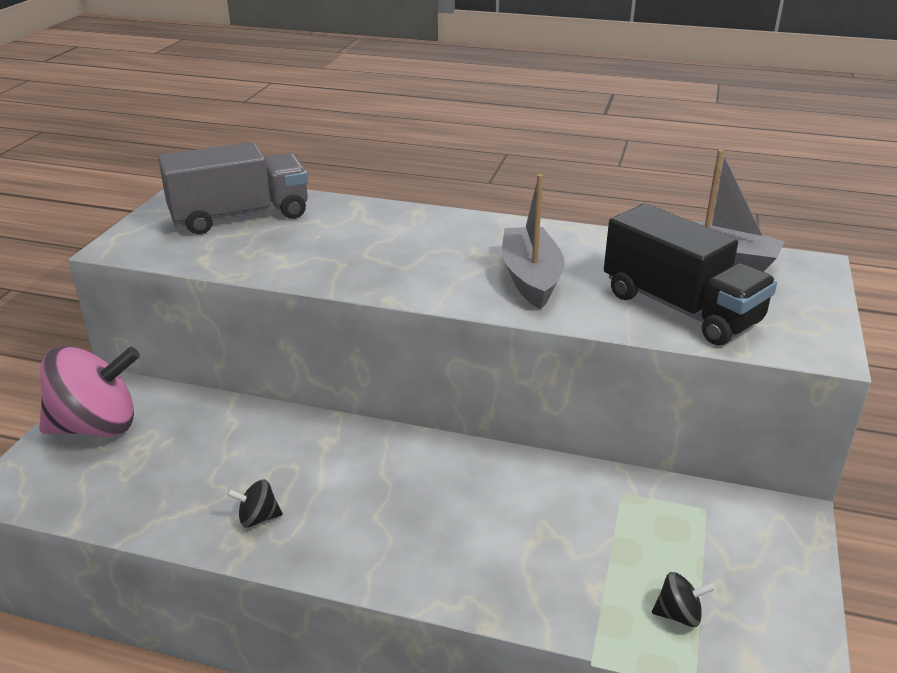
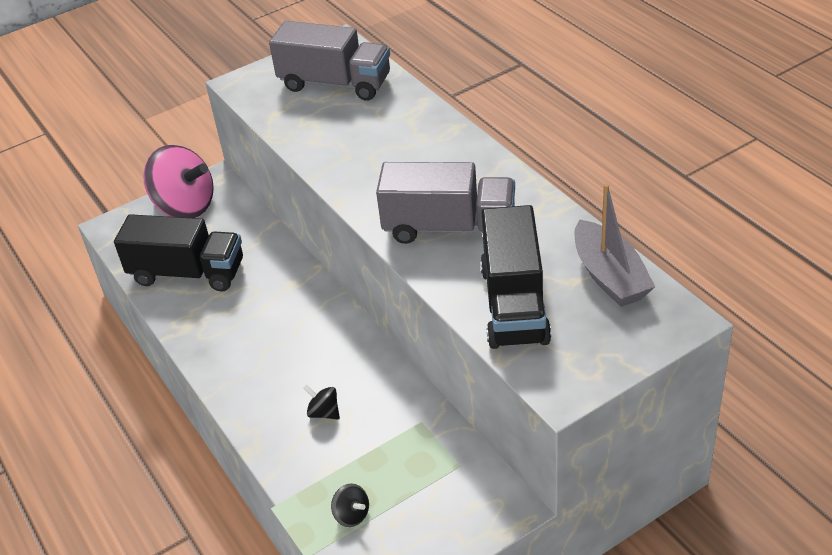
camera: 45 degrees right, 10 degrees up
black spinning top [227,479,283,527] -> black spinning top moved to [304,385,340,420]
grey boat [502,174,565,309] -> grey truck [376,162,515,244]
none -> black truck [114,214,243,291]

